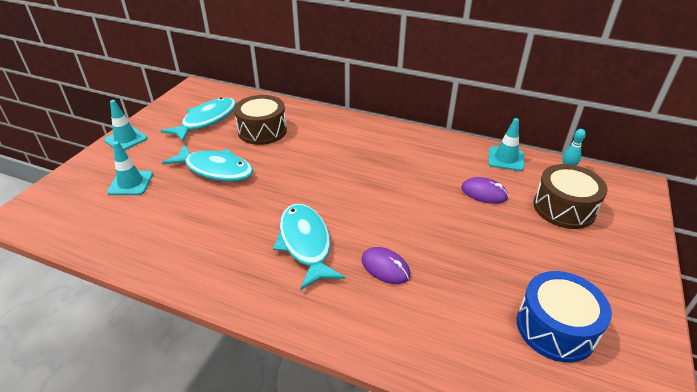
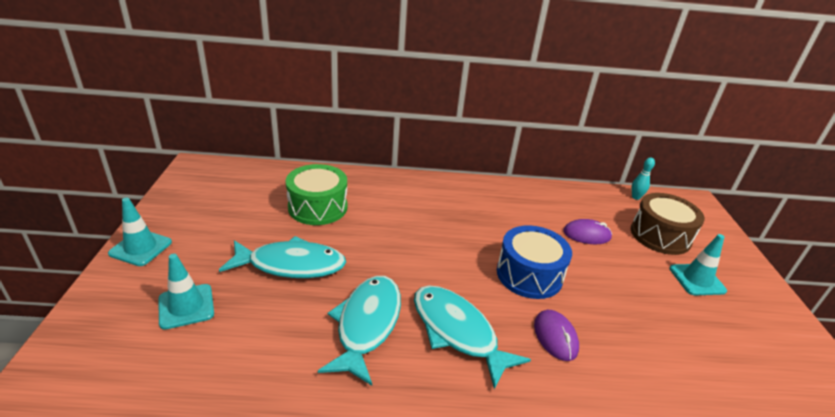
camera: 25 degrees left, 5 degrees down
turquoise fish [161,98,236,142] -> turquoise fish moved to [318,276,401,386]
brown drum [234,95,287,145] -> green drum [286,164,347,225]
purple mouse [361,247,410,284] -> purple mouse turned 60 degrees clockwise [534,310,579,361]
turquoise traffic cone [488,118,524,171] -> turquoise traffic cone moved to [669,234,727,296]
blue drum [517,271,612,363] -> blue drum moved to [497,225,572,299]

